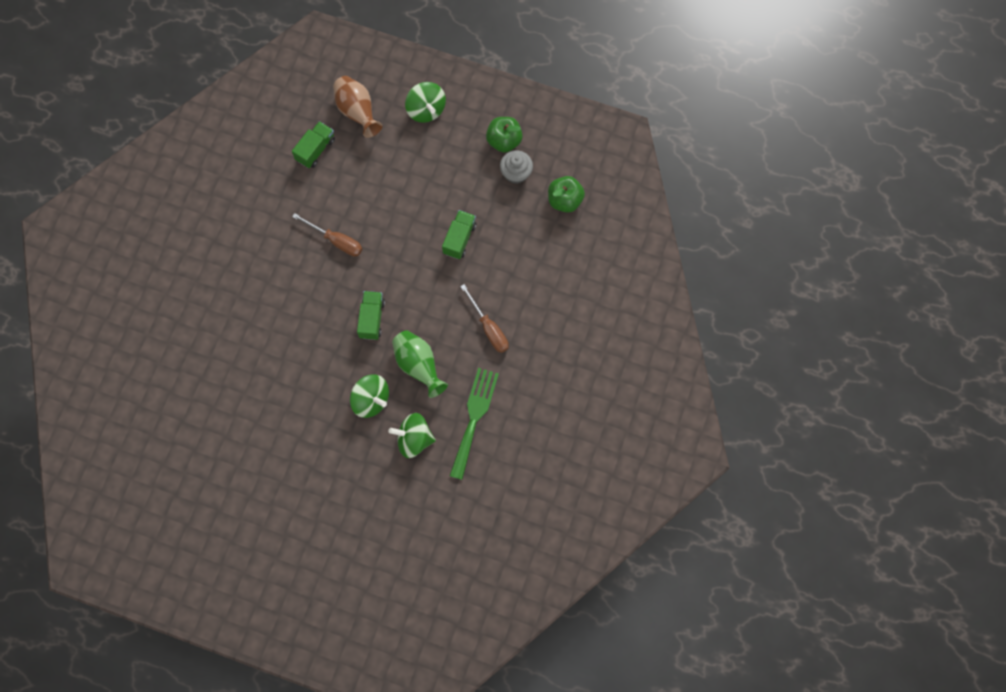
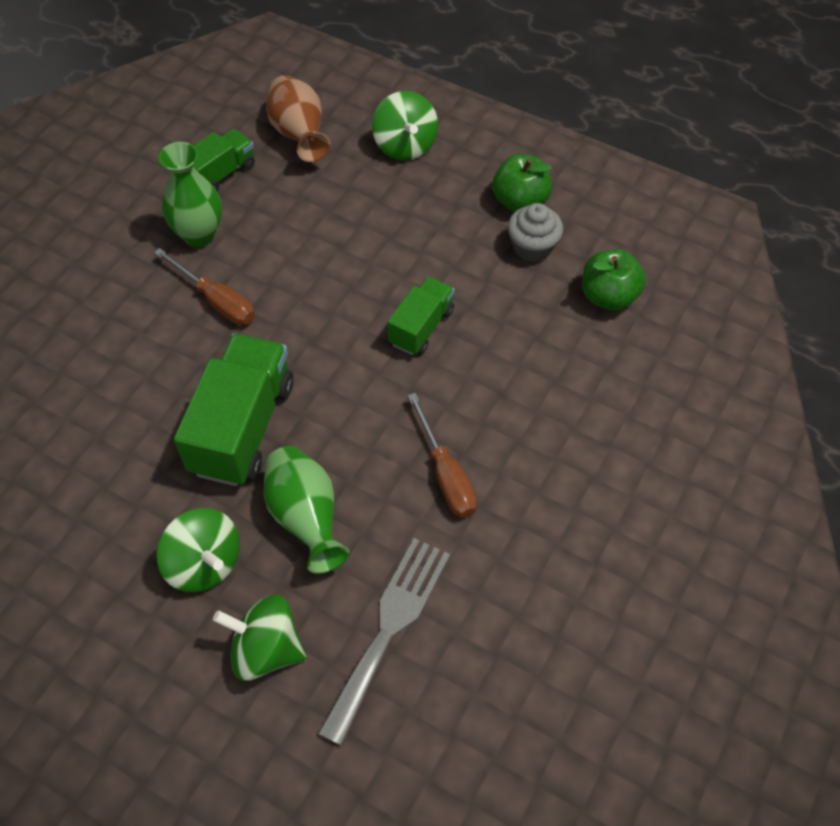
camera: 10 degrees right, 15 degrees down
green truck [357,291,385,340] -> green truck [174,333,294,486], size x1.74
green fork [450,368,499,480] -> grey fork [318,538,450,746]
none -> green vase [159,142,222,247]

